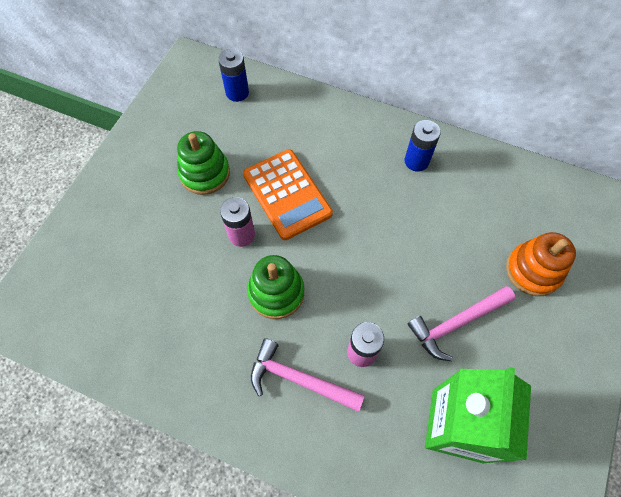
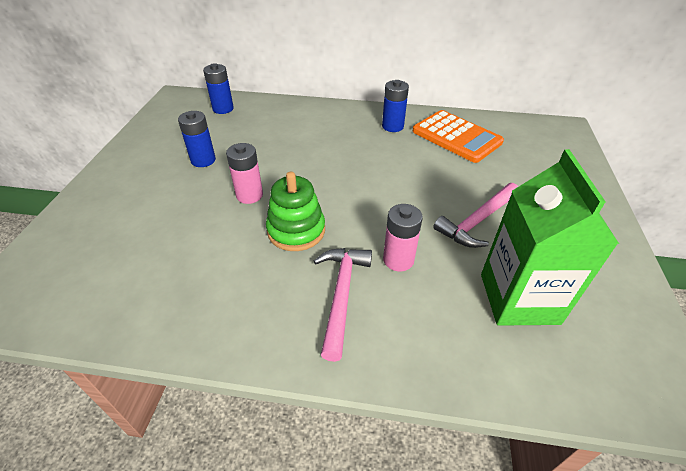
camera: 15 degrees left, 20 degrees down
green stacking toy [177,131,230,195] -> blue battery [178,111,216,167]
orange calculator [243,149,333,240] -> orange calculator moved to [412,110,504,163]
pink hammer [251,338,365,412] -> pink hammer turned 90 degrees clockwise [314,248,372,362]
orange stacking toy [506,232,576,296] -> none

